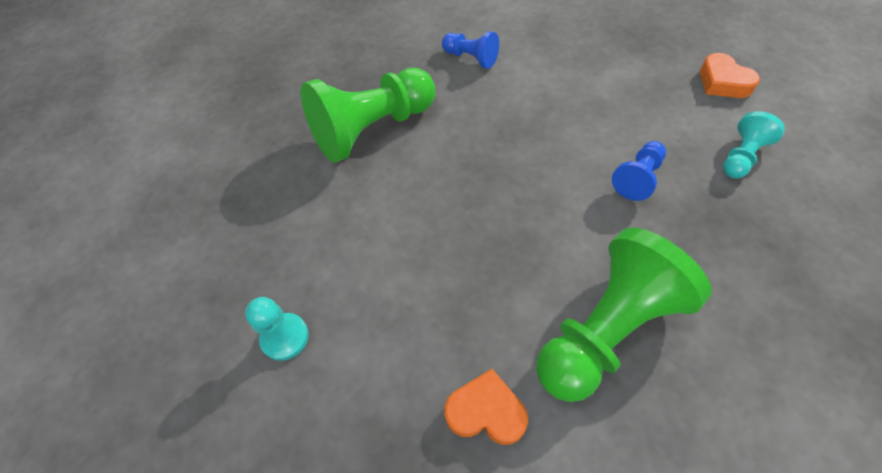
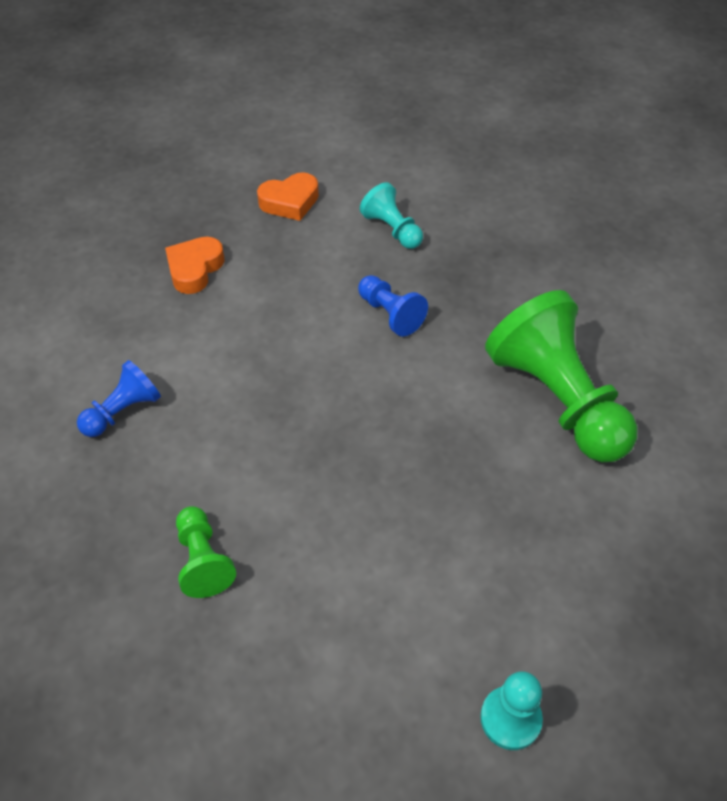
camera: 80 degrees left, 5 degrees down
green pawn [300,68,435,163] -> green pawn [176,506,236,598], size x0.49
orange heart [445,369,528,445] -> orange heart moved to [165,237,225,294]

